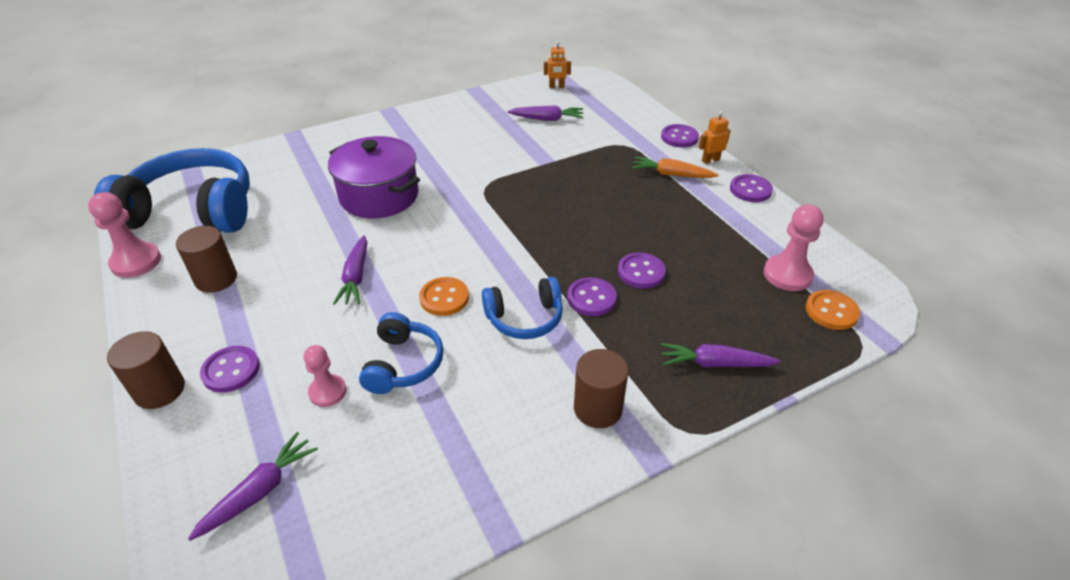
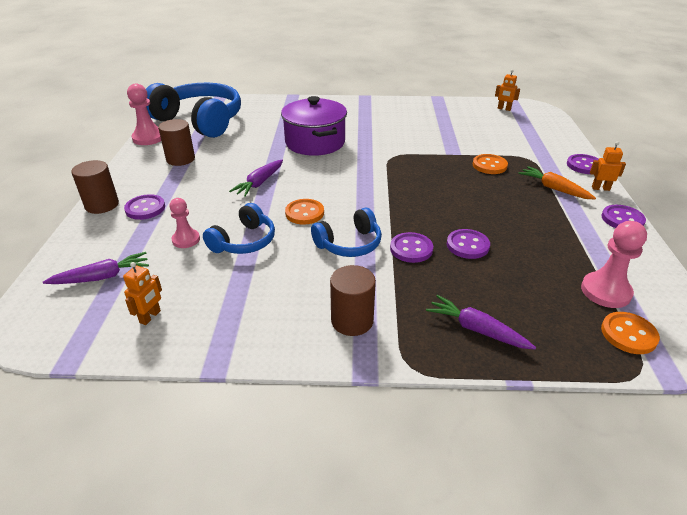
camera: 30 degrees right, 5 degrees down
blue headphones [482,277,563,339] -> blue headphones turned 45 degrees counterclockwise [311,208,382,257]
purple carrot [507,105,584,121] -> none
none -> orange robot [123,262,162,325]
none -> orange button [473,154,508,174]

